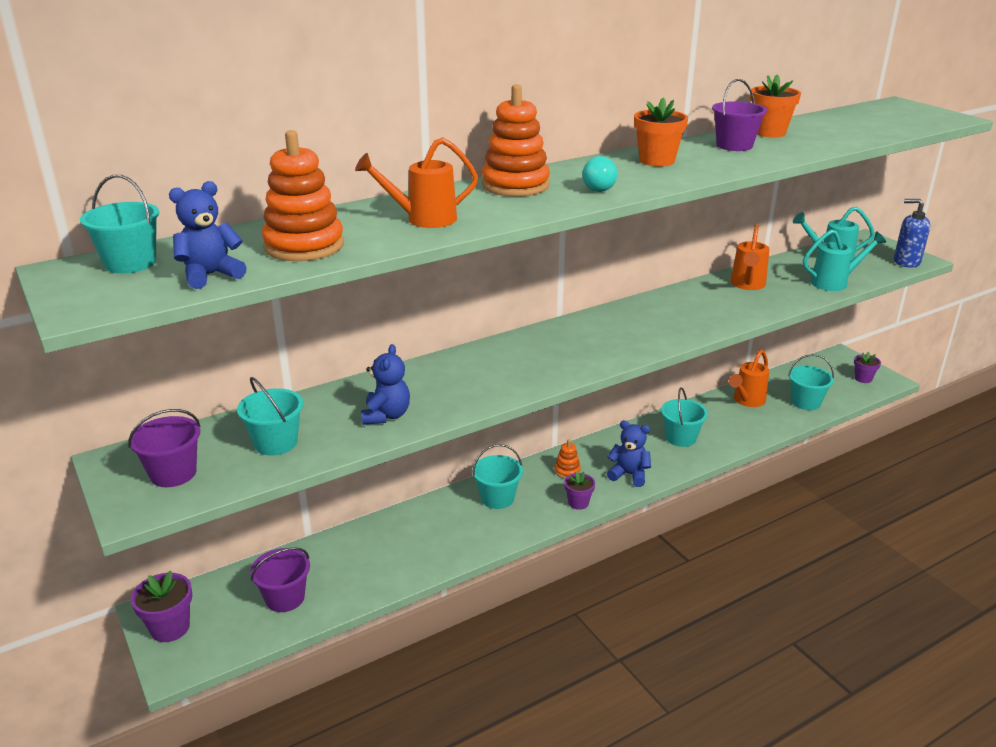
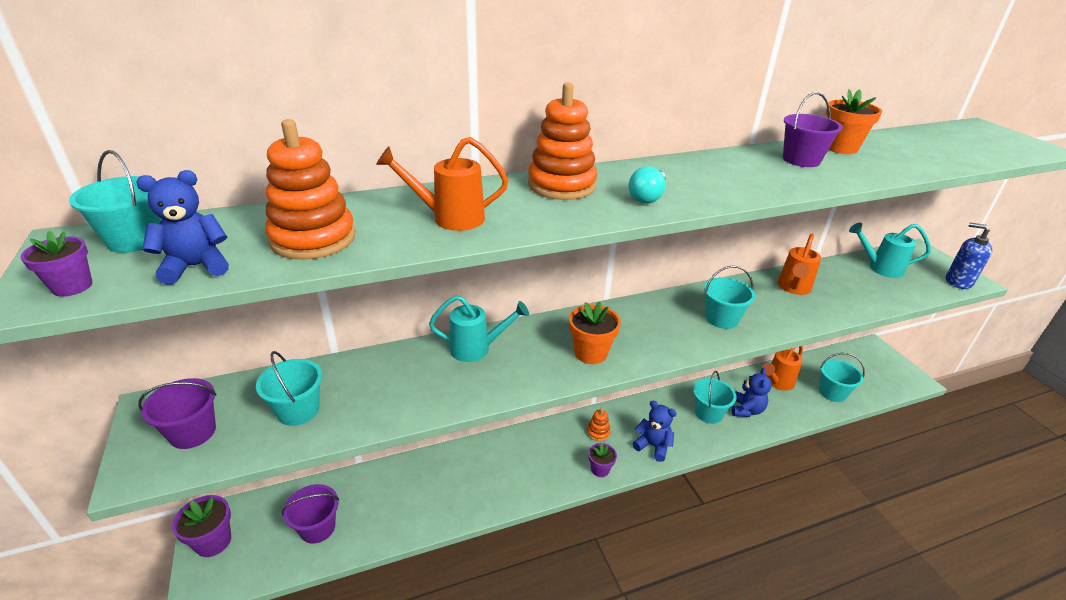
camera: 10 degrees right, 5 degrees up
blue teddy bear [361,344,410,425] -> blue teddy bear moved to [732,368,772,417]
turquoise bucket [472,444,523,509] -> turquoise bucket moved to [704,266,755,329]
orange flower pot [634,98,688,167] -> orange flower pot moved to [569,301,621,364]
turquoise watering can [803,229,886,291] -> turquoise watering can moved to [429,295,529,362]
purple flower pot [854,352,881,383] -> purple flower pot moved to [20,231,92,297]

